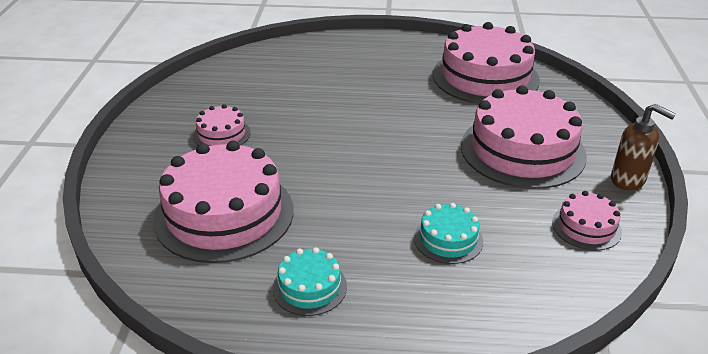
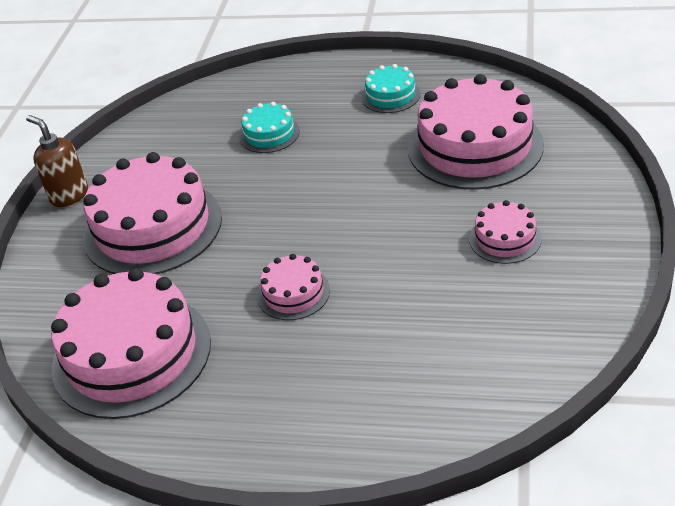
camera: 170 degrees left, 5 degrees up
pink cake [552,191,622,250] -> pink cake moved to [257,254,330,320]

